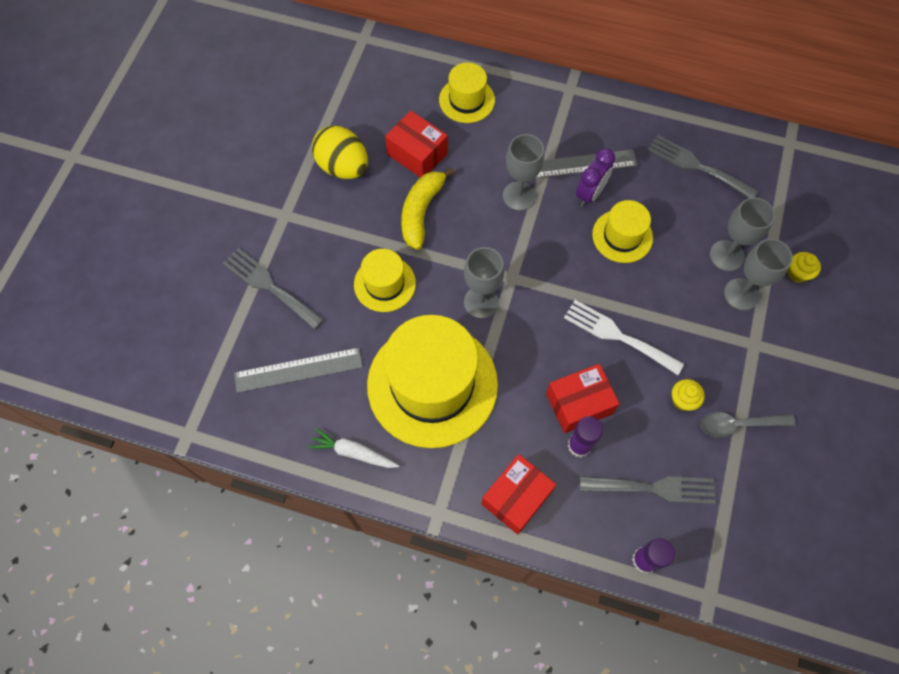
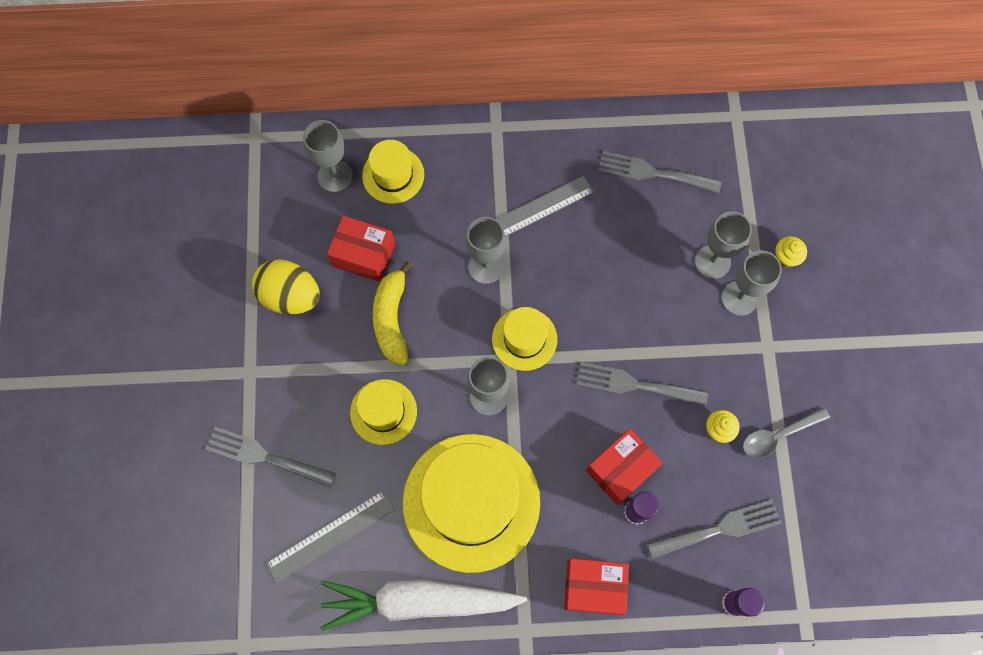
camera: 20 degrees left, 5 degrees up
white carrot [308,428,399,468] -> white carrot [320,580,527,631], size x2.08
red box [481,454,556,534] -> red box turned 75 degrees clockwise [564,558,629,615]
white fork [564,300,684,375] -> grey fork [576,362,708,406]
purple clock [576,148,615,207] -> none
yellow hat [592,200,653,263] -> yellow hat moved to [492,307,557,371]
none -> grey goblet [303,120,353,192]

